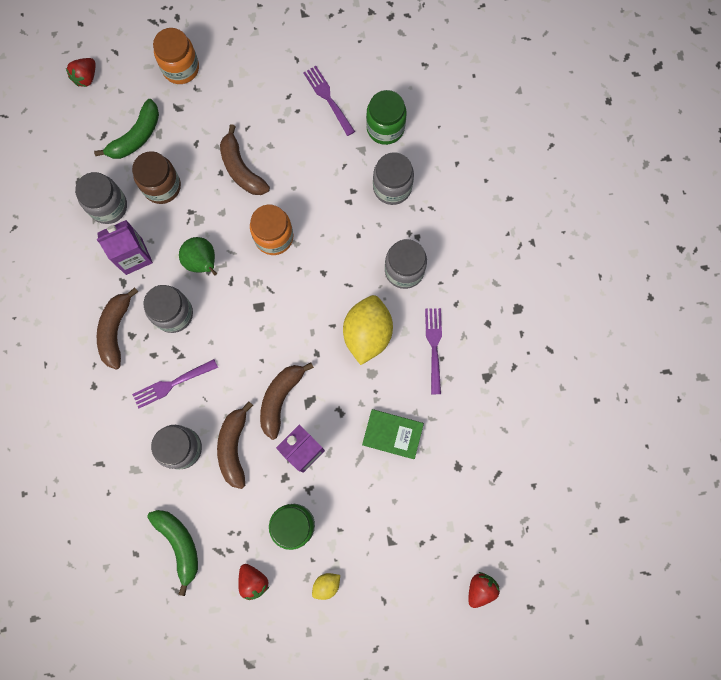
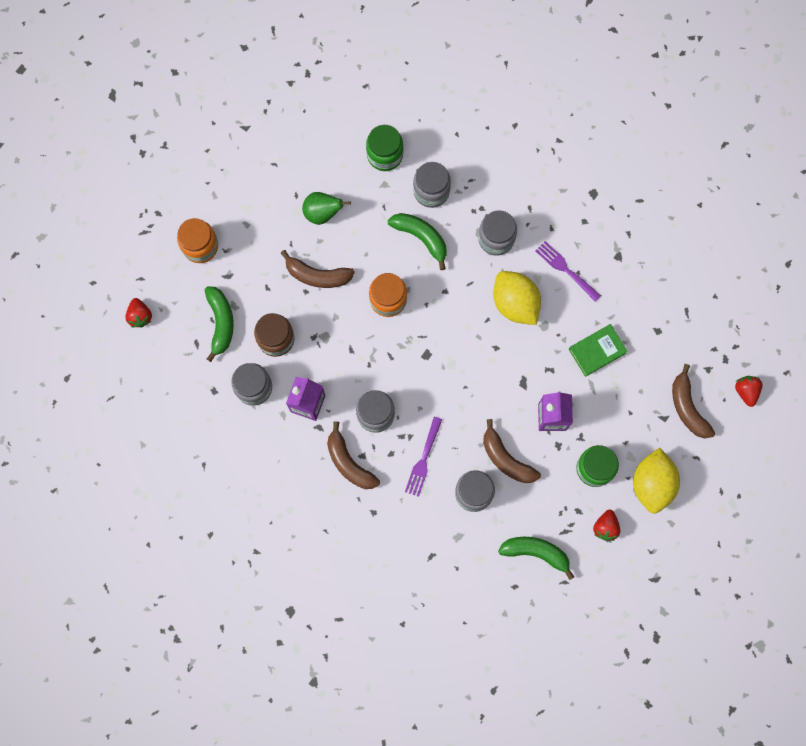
camera: 45 degrees left, 0 degrees up
green pear [179,237,217,276] -> green pear moved to [302,192,351,225]
red strawberry [238,564,269,600] -> red strawberry turned 90 degrees clockwise [593,510,620,541]
brown banana [260,362,314,440] -> brown banana moved to [672,364,715,438]
purple fork [303,66,355,136] -> none
yellow lemon [312,573,340,600] -> yellow lemon [633,447,680,514], size x2.19
none -> green banana [388,213,447,270]

